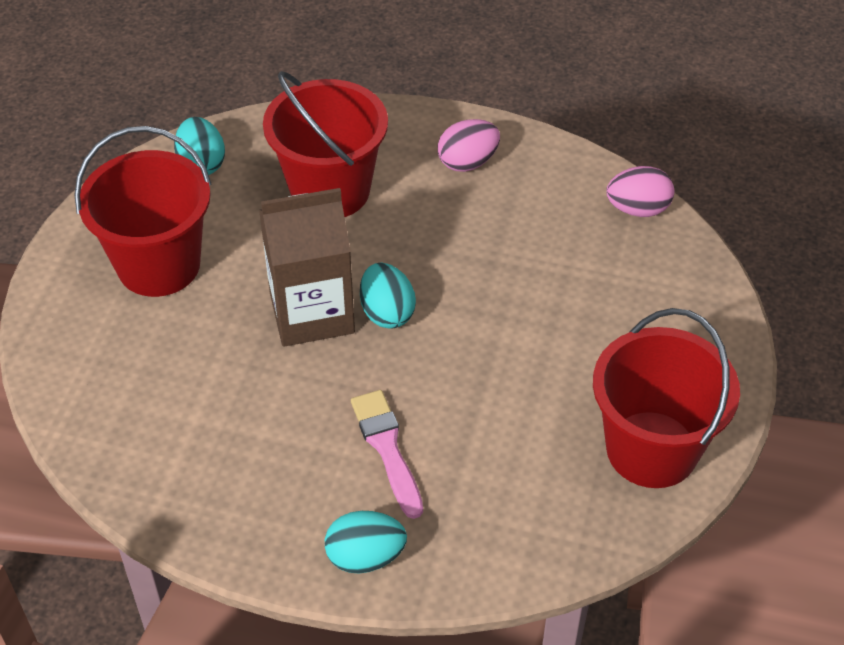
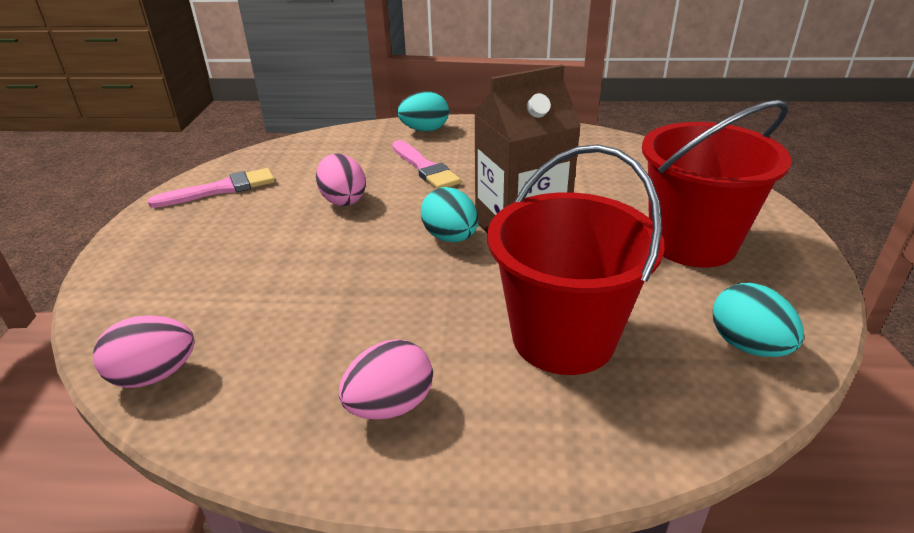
camera: 170 degrees right, 15 degrees down
red bucket [593,308,740,488] -> pink brush [148,168,275,208]
none -> pink egg [316,154,366,206]

